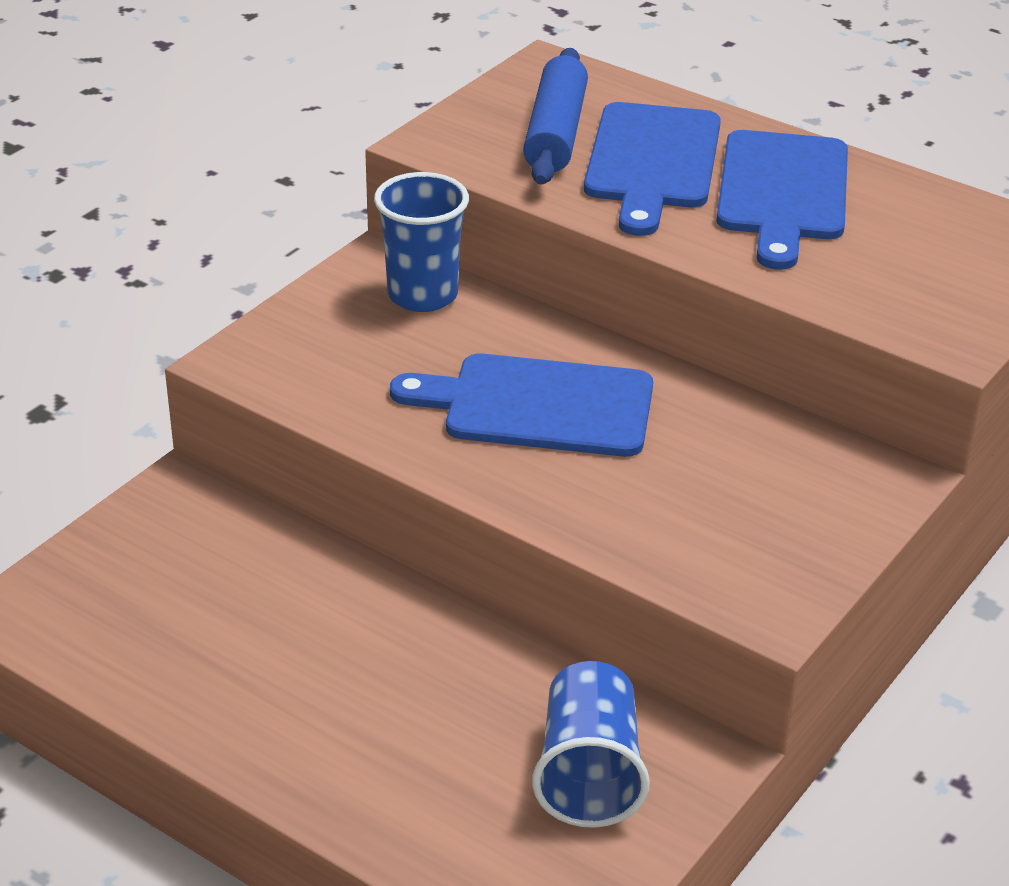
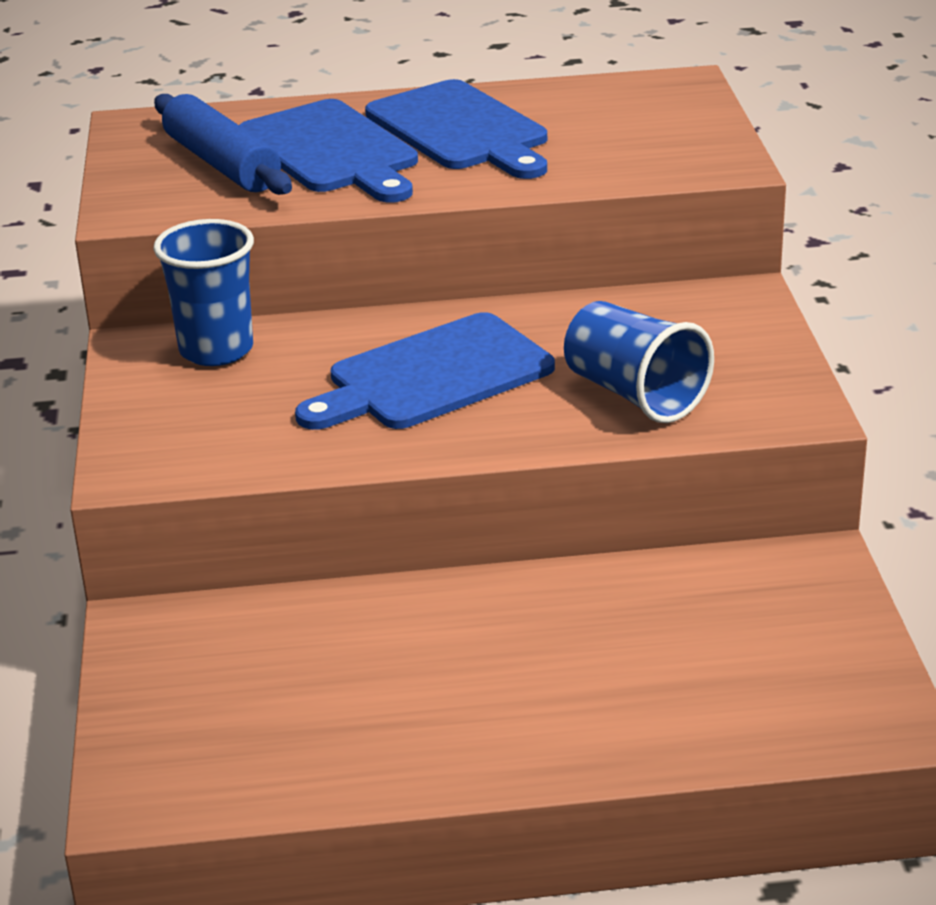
camera: 40 degrees left, 5 degrees down
blue cup [532,661,650,828] -> blue cup moved to [564,301,714,423]

